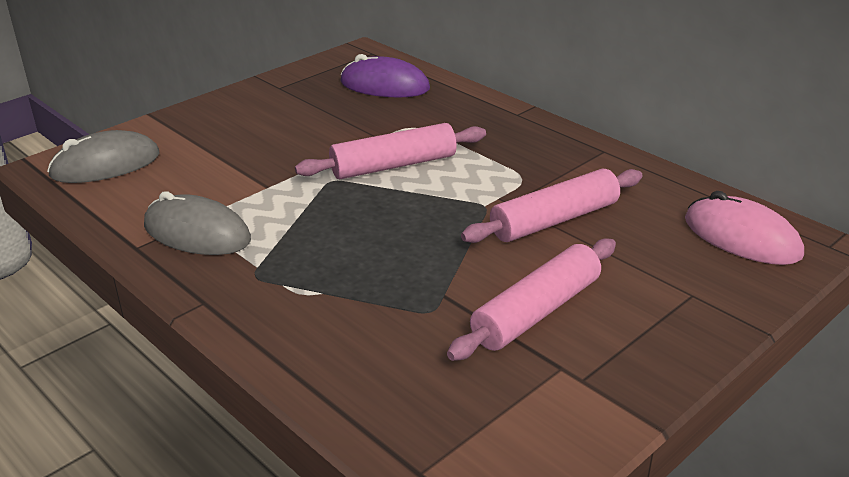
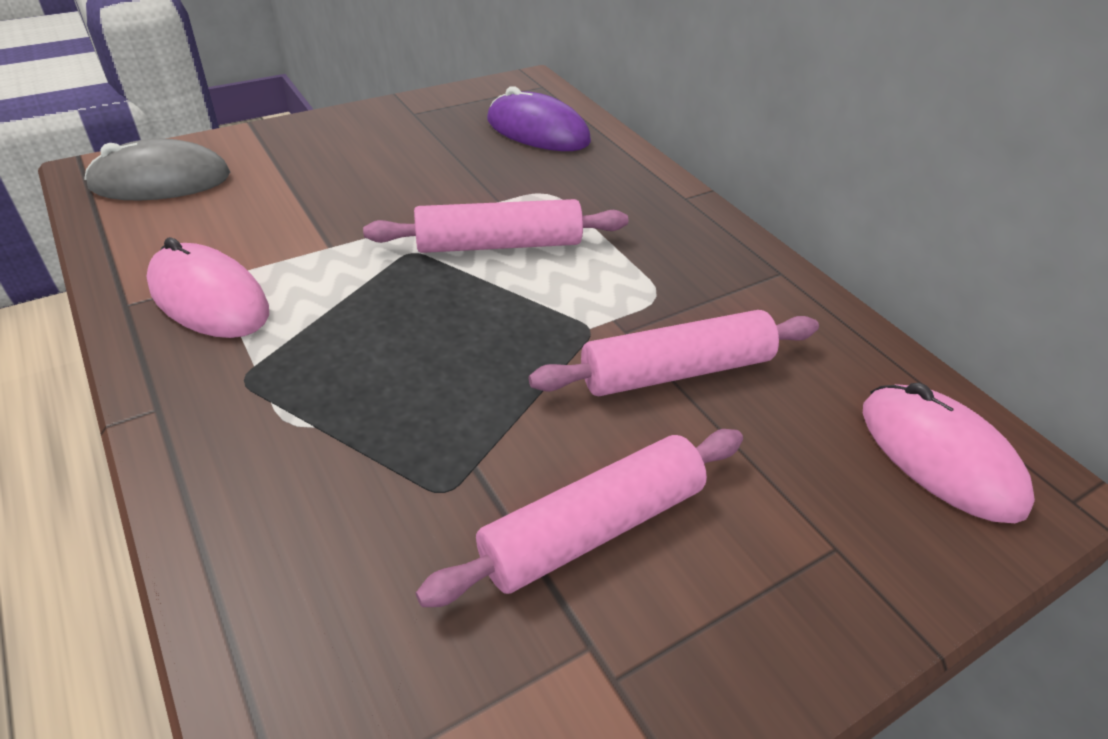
camera: 10 degrees right, 10 degrees up
grey mouse [144,191,251,255] -> pink mouse [146,237,269,338]

